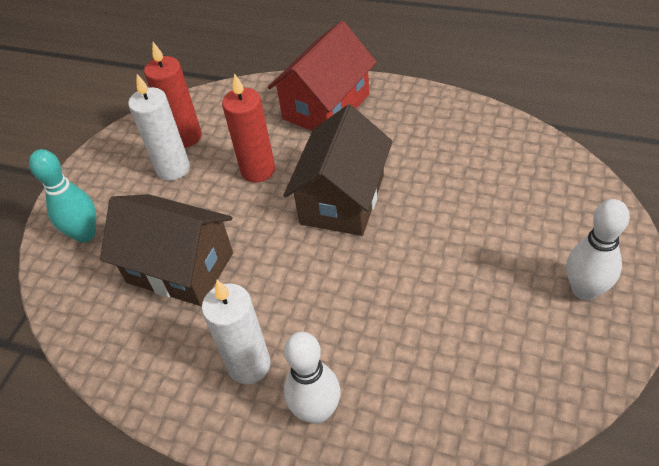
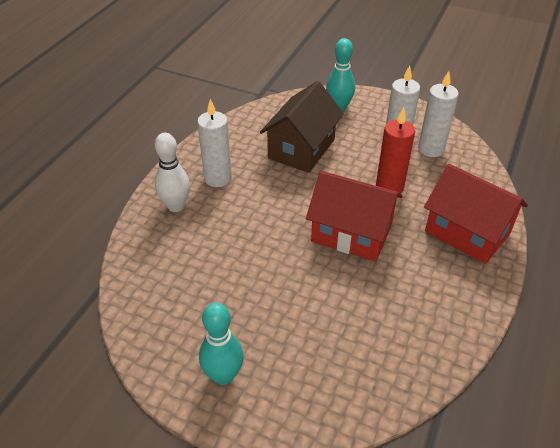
camera: 90 degrees right, 5 degrees down
red candle [144,42,202,148] -> white candle [418,71,459,157]
brown house [283,105,393,236] -> red house [306,171,402,262]
white bowling pin [566,199,630,301] -> turquoise bowling pin [199,303,244,385]

